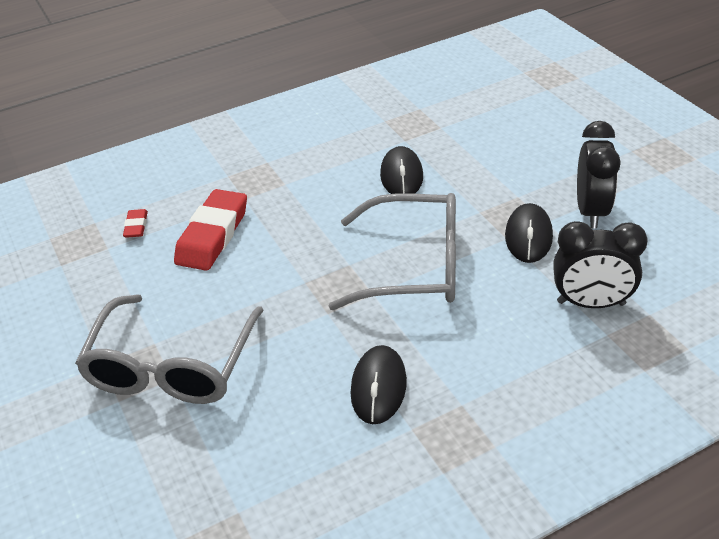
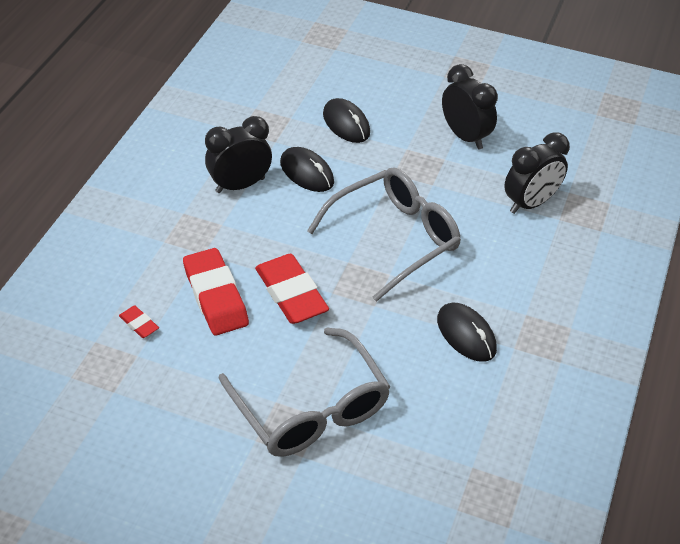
camera: 45 degrees left, 5 degrees up
black mouse [505,203,553,263] -> black mouse moved to [323,98,370,143]
none -> black clock [205,116,272,193]
none -> red eraser [255,254,329,324]

